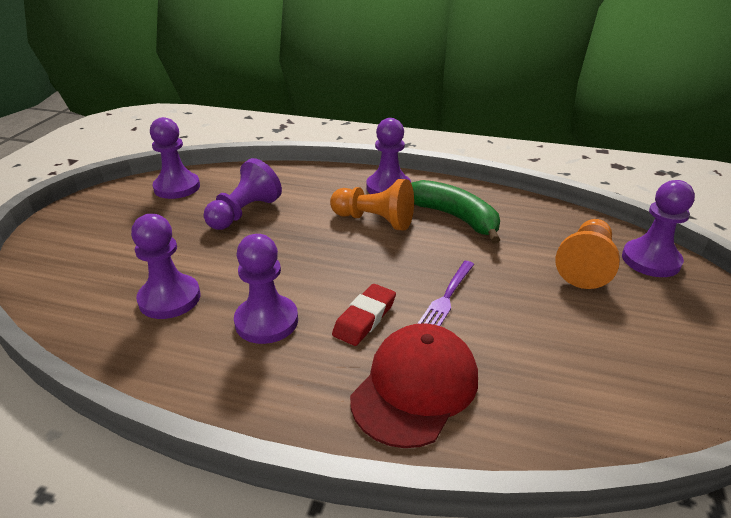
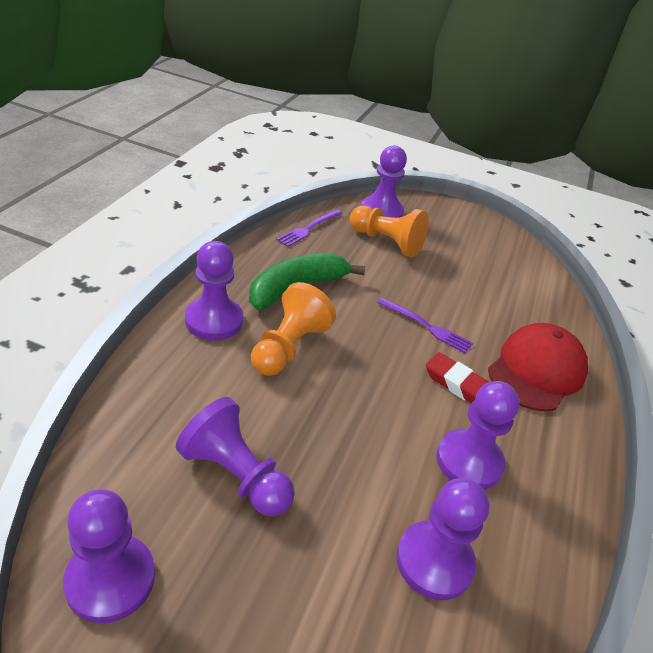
camera: 90 degrees left, 5 degrees up
red cap [350,323,478,448] -> red cap turned 90 degrees clockwise [488,323,588,412]
none -> purple fork [276,209,342,247]

